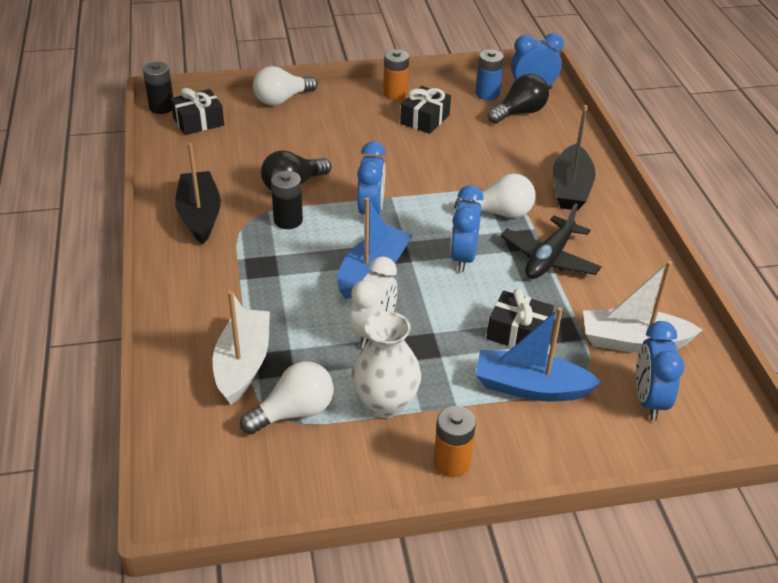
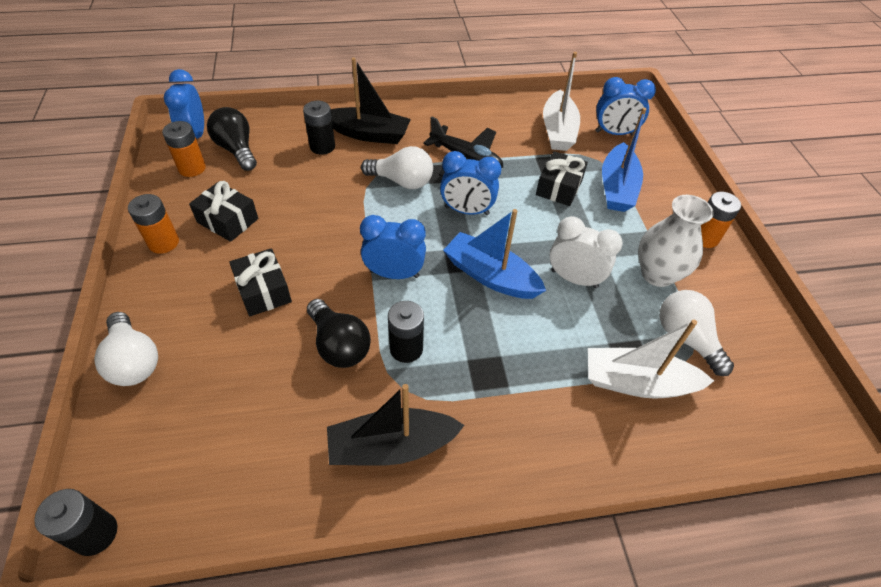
camera: 90 degrees left, 10 degrees up
black gift [171,88,224,135] -> black gift moved to [229,248,292,316]
white light bulb [454,173,536,218] -> white light bulb turned 105 degrees clockwise [361,146,433,189]
blue battery [475,49,504,100] -> orange battery [162,121,206,177]
none -> black battery [303,101,335,155]

